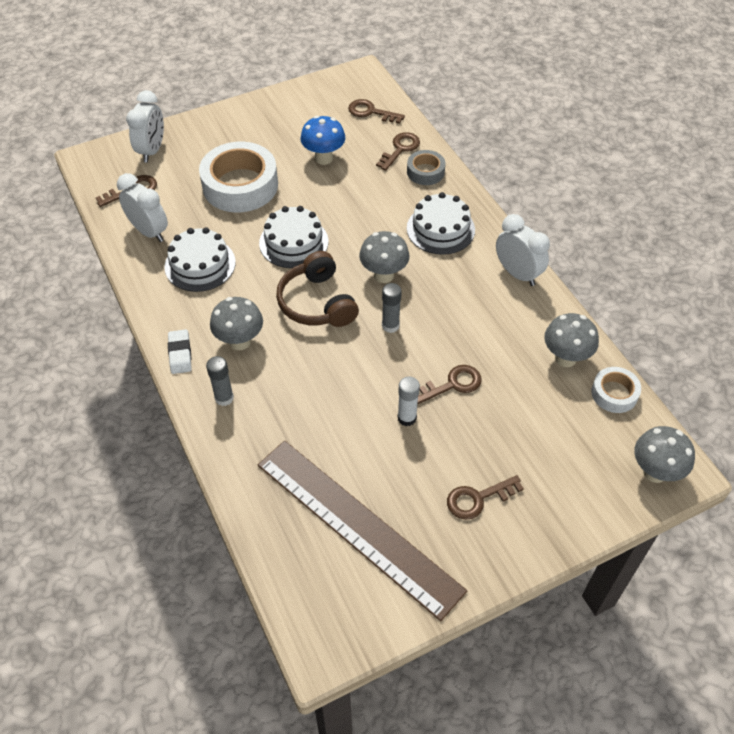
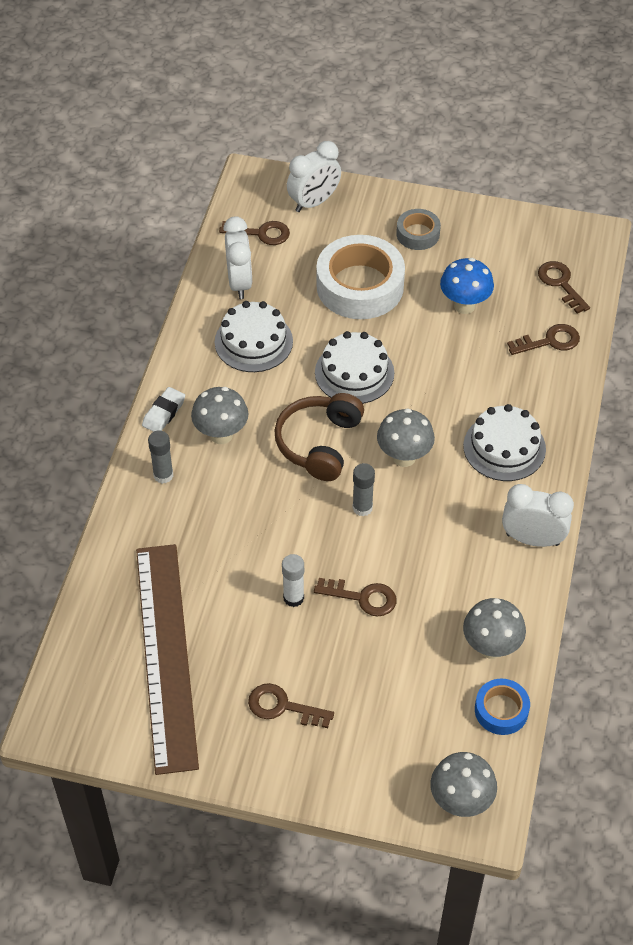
camera: 40 degrees right, 0 degrees up
grey tape [407,150,445,185] -> grey tape moved to [396,209,441,250]
white clock [496,214,550,286] -> white clock turned 75 degrees counterclockwise [502,484,574,547]
white tape [591,367,641,413] -> blue tape [475,679,530,735]

